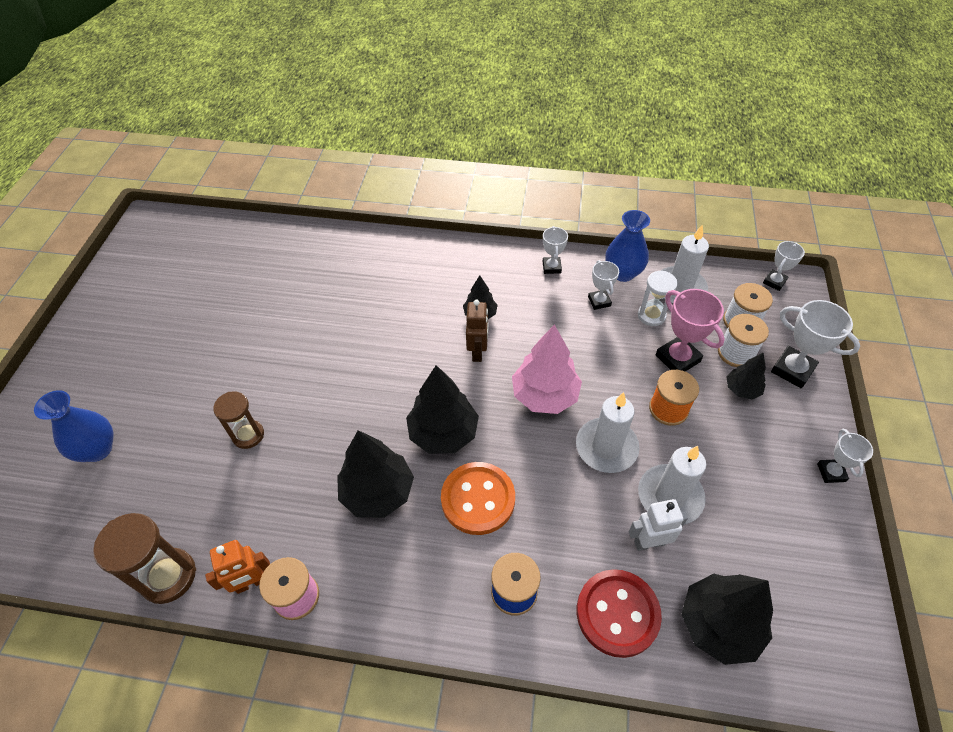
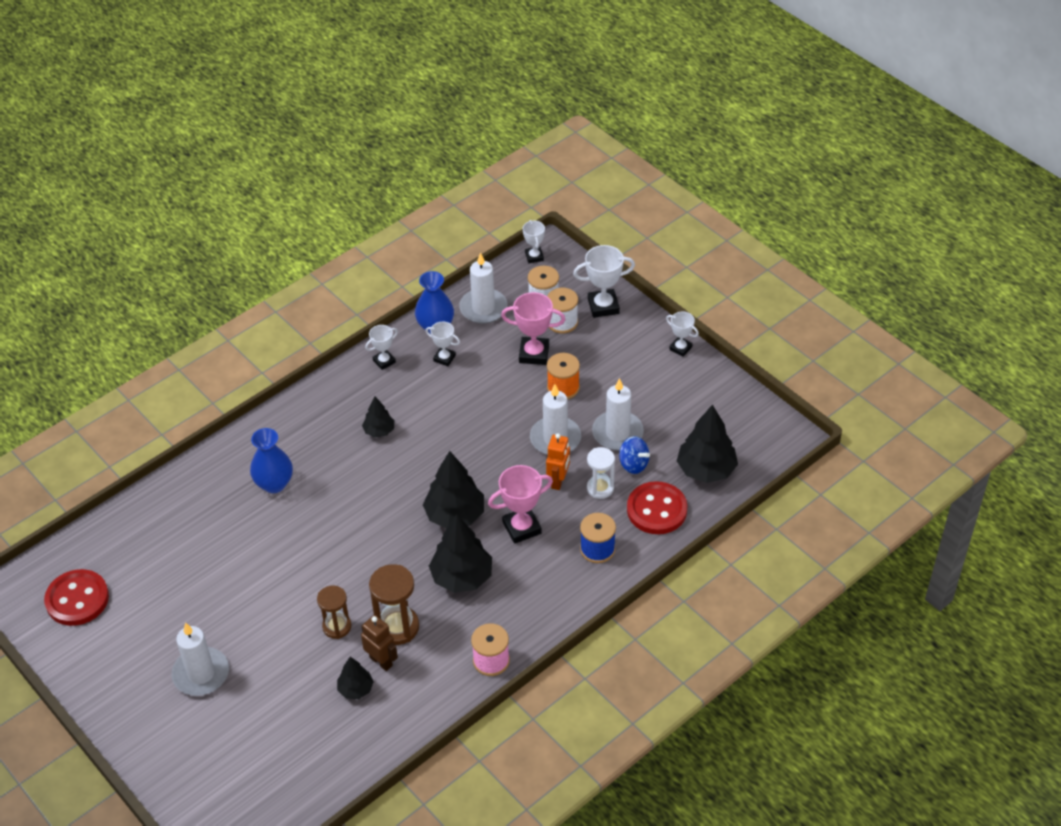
camera: 50 degrees left, 5 degrees down
blue vase [34,390,113,462] -> blue vase moved to [250,428,293,493]
brown hourglass [93,513,196,604] -> brown hourglass moved to [369,564,419,645]
orange robot [205,540,270,594] -> orange robot moved to [546,433,570,490]
orange button [441,462,515,535] -> pink trophy [488,465,553,544]
brown robot [466,299,488,362] -> brown robot moved to [361,615,398,671]
pink tree [512,324,582,414] -> none
white trophy [543,226,568,274] -> white trophy turned 75 degrees counterclockwise [365,325,398,370]
white robot [628,499,688,551] -> blue spinning top [619,436,650,474]
white hourglass [638,271,678,326] -> white hourglass moved to [587,447,615,499]
black tree [726,352,766,399] -> black tree moved to [337,657,374,699]
none -> red button [44,569,109,626]
none -> white candle [171,622,229,696]

